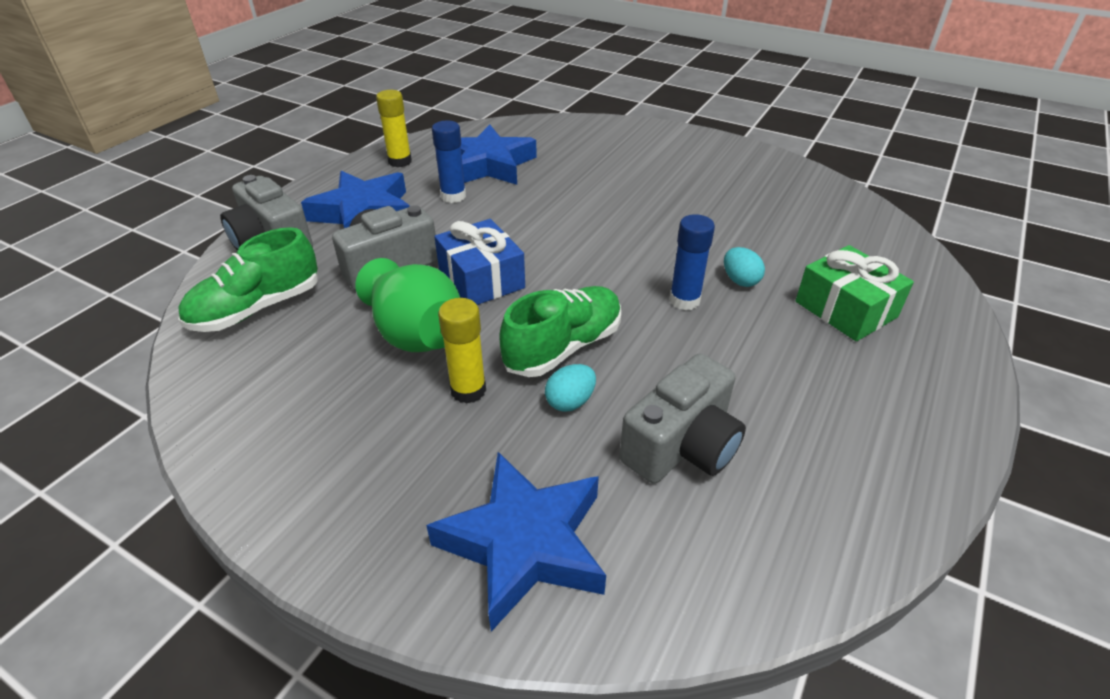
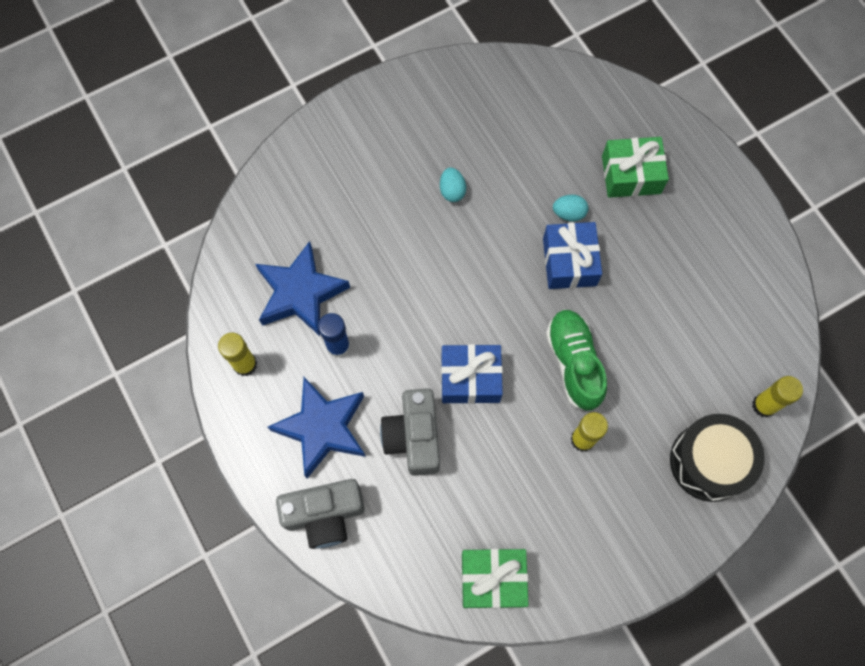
camera: 60 degrees left, 30 degrees up
green shoe [178,227,318,332] -> none
green vase [355,258,460,352] -> none
blue star [426,452,606,632] -> black drum [670,414,765,502]
turquoise egg [545,364,596,412] -> turquoise egg moved to [440,167,466,202]
grey camera [619,353,746,483] -> none
blue glue stick [669,214,715,310] -> blue gift [543,222,602,289]
none -> green gift [462,549,529,609]
none -> yellow glue stick [752,376,803,418]

